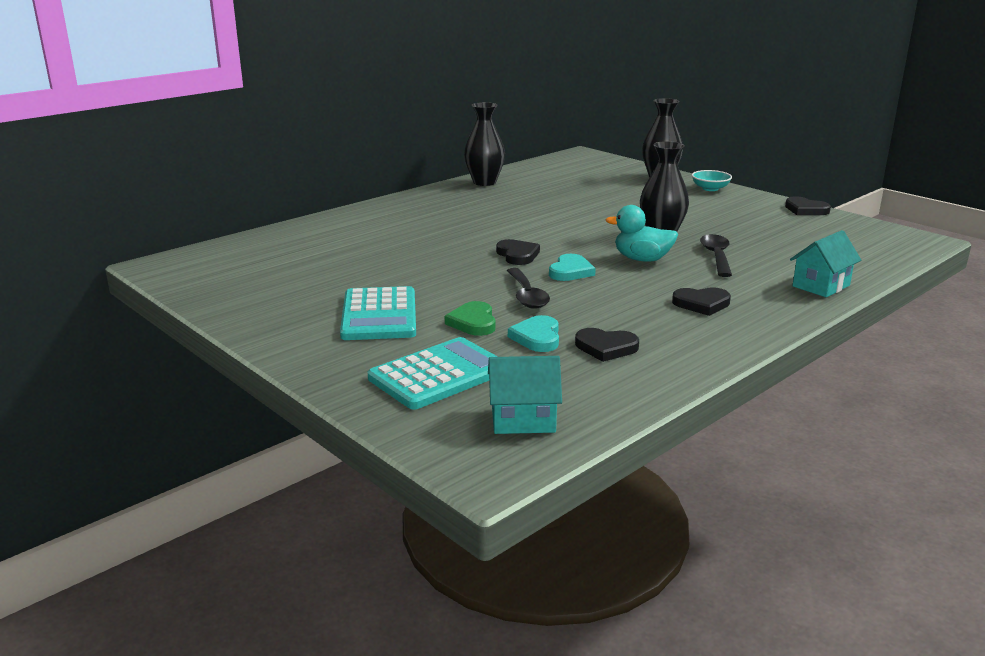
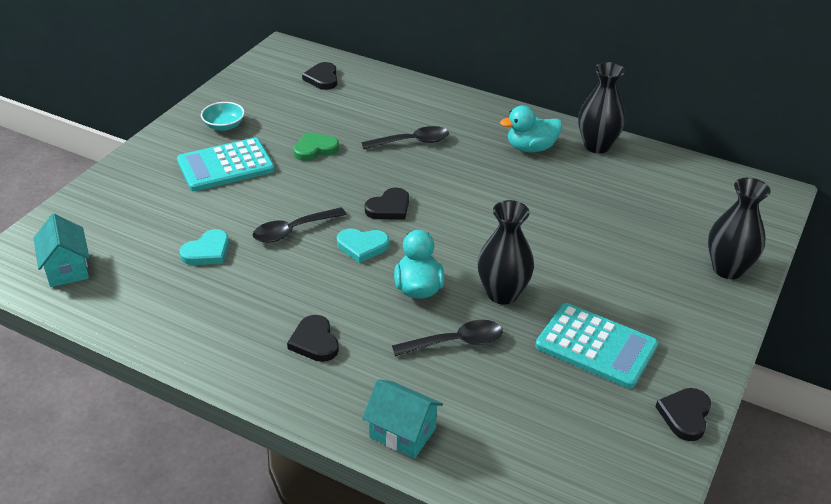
camera: 70 degrees right, 15 degrees up
turquoise calculator [368,337,498,410] -> turquoise calculator moved to [535,303,658,389]
green heart [445,301,496,336] -> green heart moved to [293,132,339,161]
turquoise heart [508,315,559,352] -> turquoise heart turned 150 degrees clockwise [180,229,229,265]
black heart [575,328,639,362] -> black heart moved to [302,62,337,90]
turquoise bowl [692,170,732,191] -> turquoise bowl moved to [201,102,245,131]
none -> black spoon [361,126,449,149]
none -> turquoise duck [500,105,562,152]

